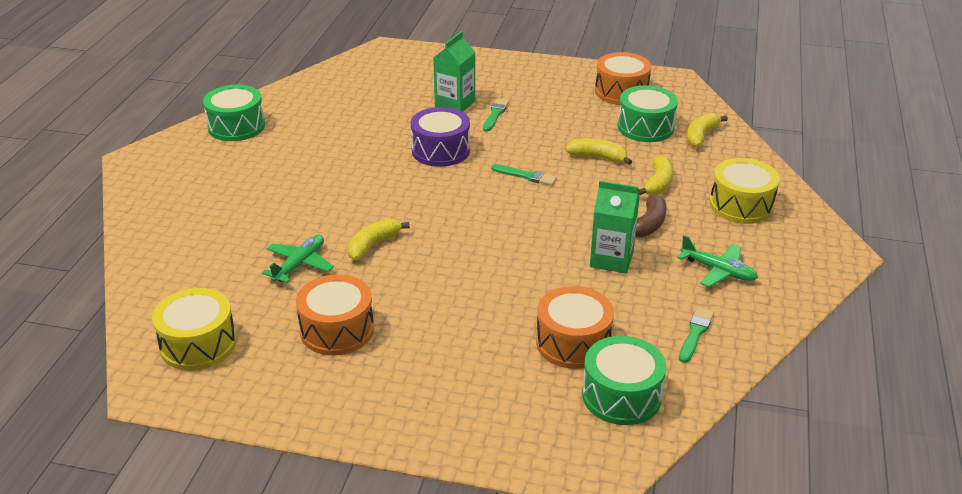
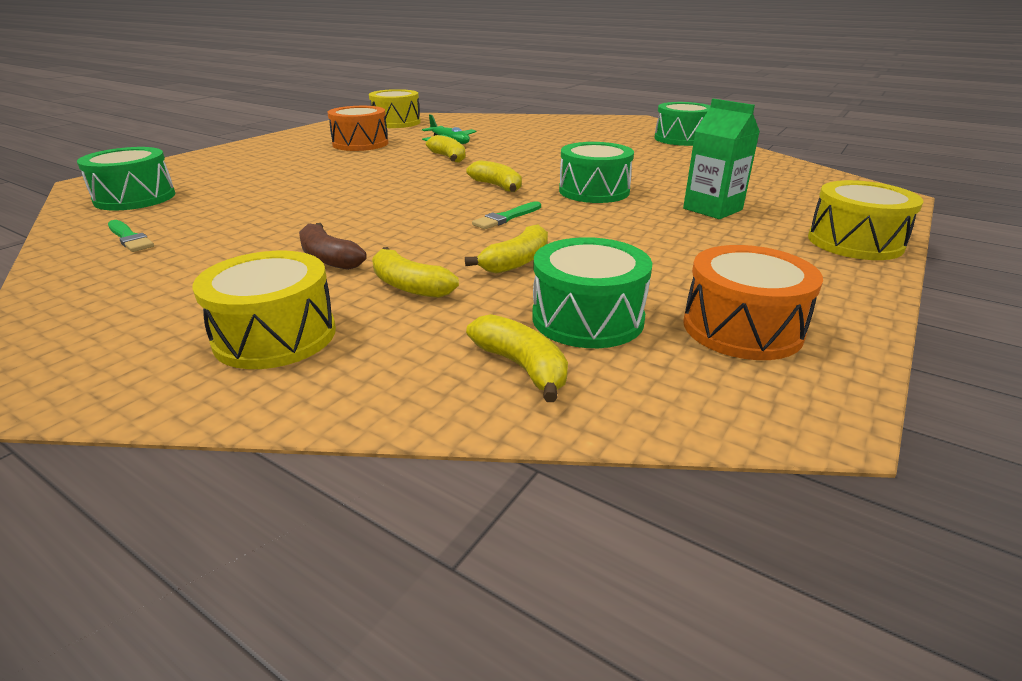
camera: 110 degrees right, 5 degrees down
purple drum [411,107,470,167] -> green drum [559,142,634,203]
green brush [483,98,509,132] -> none
orange drum [536,286,614,369] -> none
green carton [590,181,640,273] -> none
green plane [677,235,758,287] -> none
none -> yellow banana [466,160,522,192]
none -> yellow drum [808,180,924,260]

